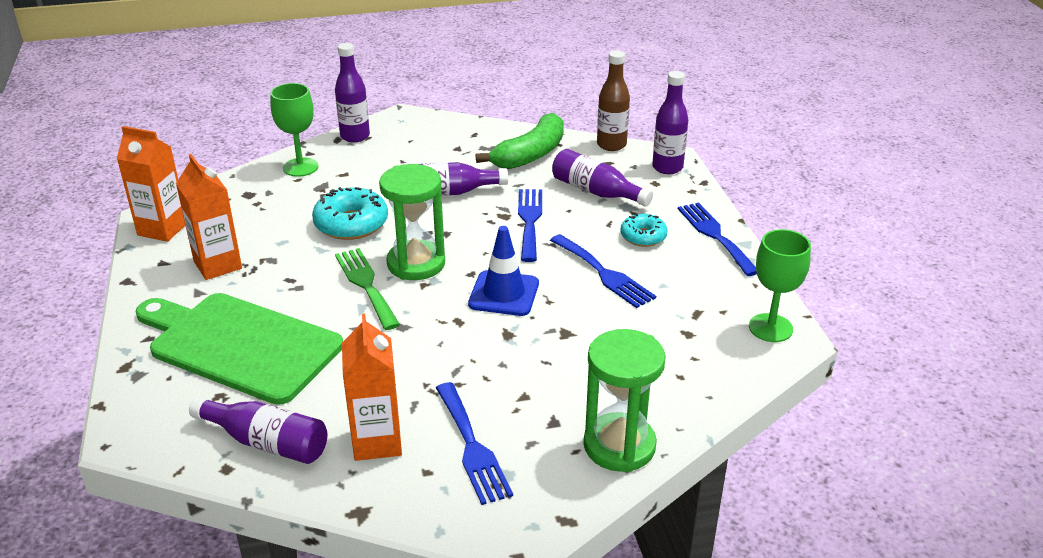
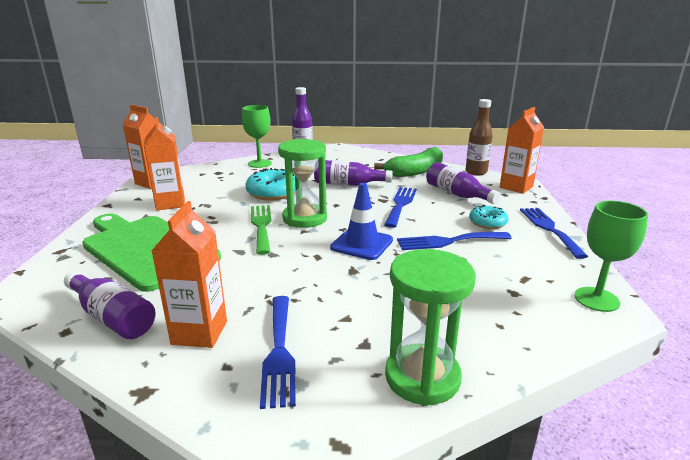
camera: 15 degrees right, 10 degrees down
blue fork [550,234,656,308] -> blue fork turned 105 degrees clockwise [397,232,512,250]
purple bottle [652,71,688,174] -> orange carton [500,107,544,194]

